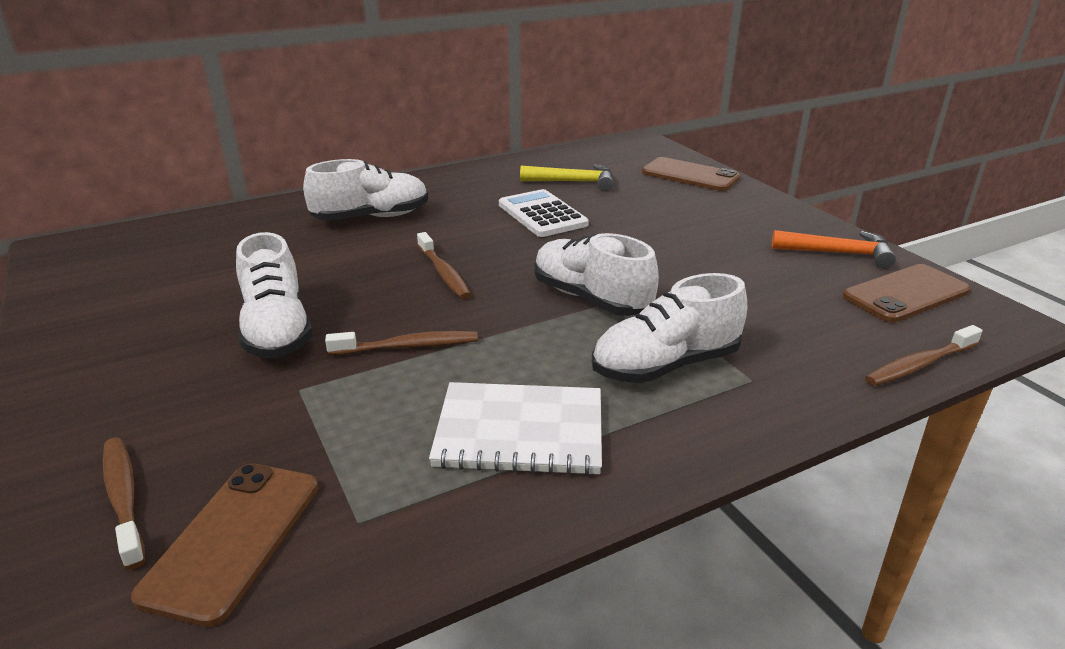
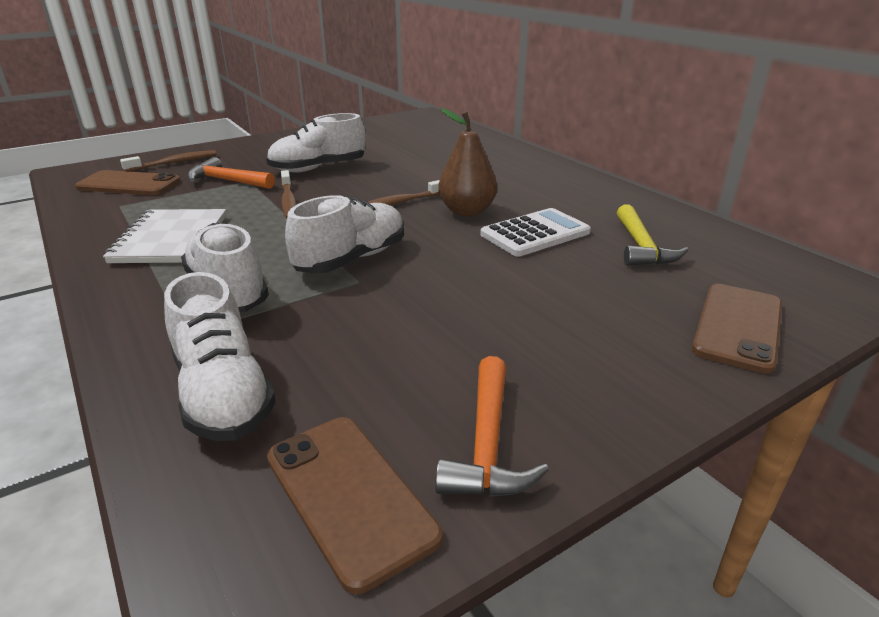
camera: 85 degrees right, 0 degrees up
white shoe [303,159,428,221] -> white shoe moved to [164,272,276,441]
brown toothbrush [865,325,983,386] -> none
none -> orange hammer [187,157,275,189]
none -> brown pear [438,108,497,216]

